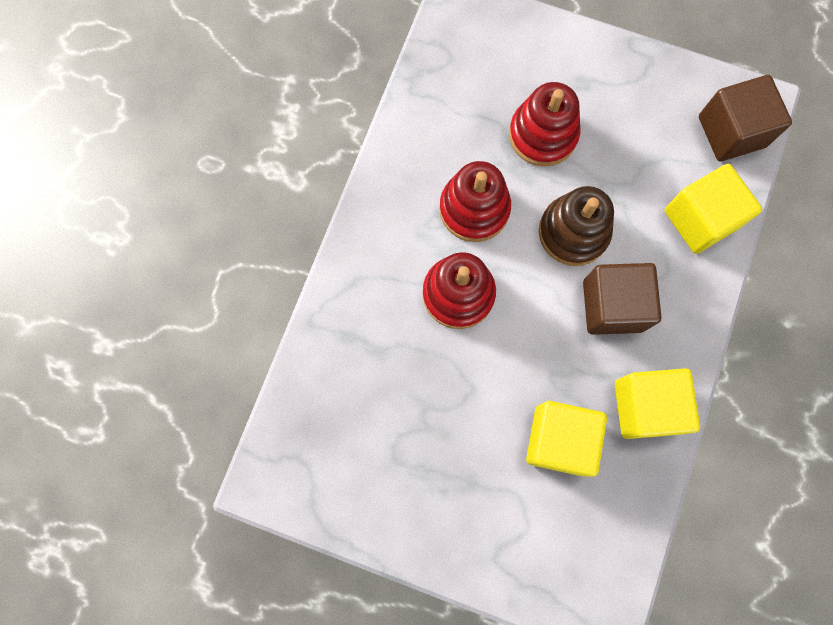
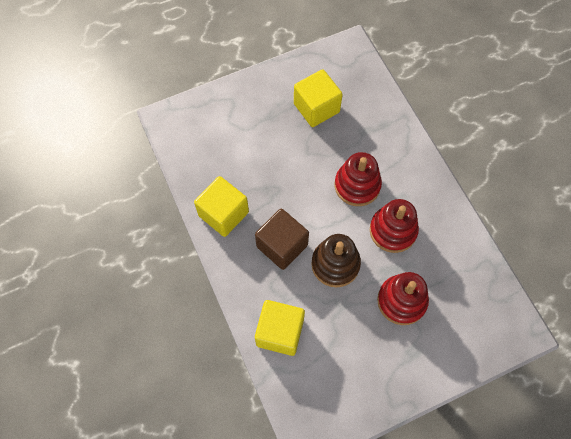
camera: 135 degrees right, 10 degrees down
yellow cube [526,401,607,477] -> yellow cube moved to [294,69,343,127]
brown cube [699,75,792,162] -> none

